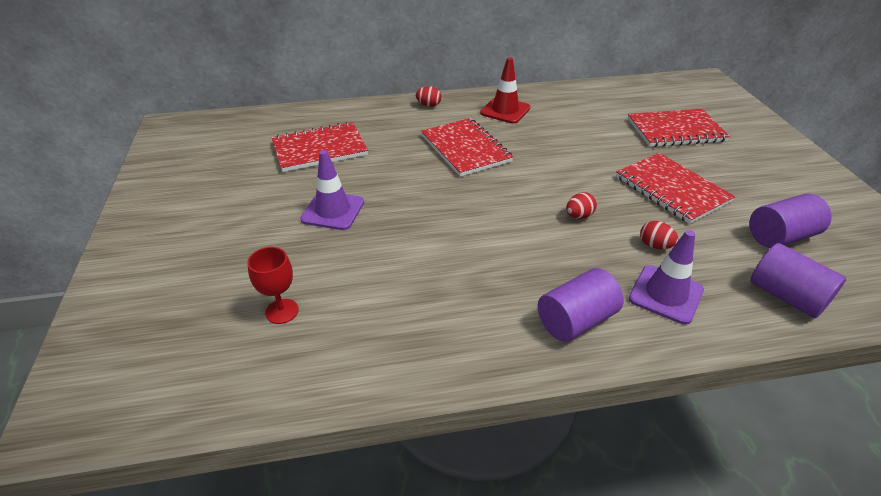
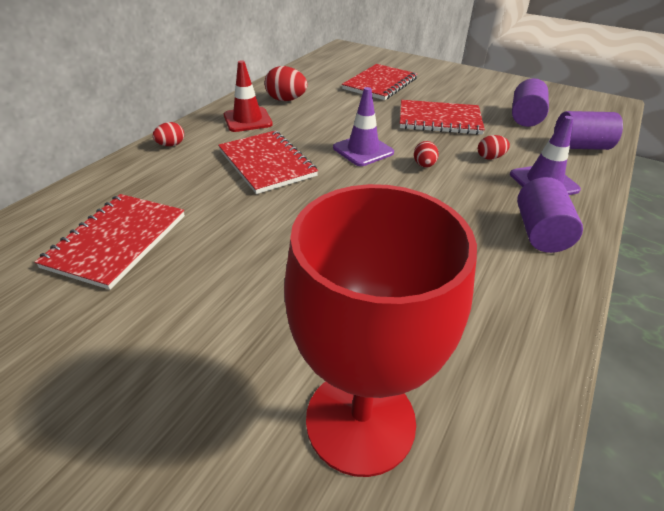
camera: 50 degrees left, 0 degrees up
red goblet [247,247,299,324] -> red goblet [284,184,477,477], size x2.35
purple traffic cone [300,150,364,230] -> purple traffic cone moved to [333,87,394,166]
red notebook [421,118,514,177] -> red notebook turned 45 degrees clockwise [218,131,318,194]
none -> red egg [265,66,307,101]

